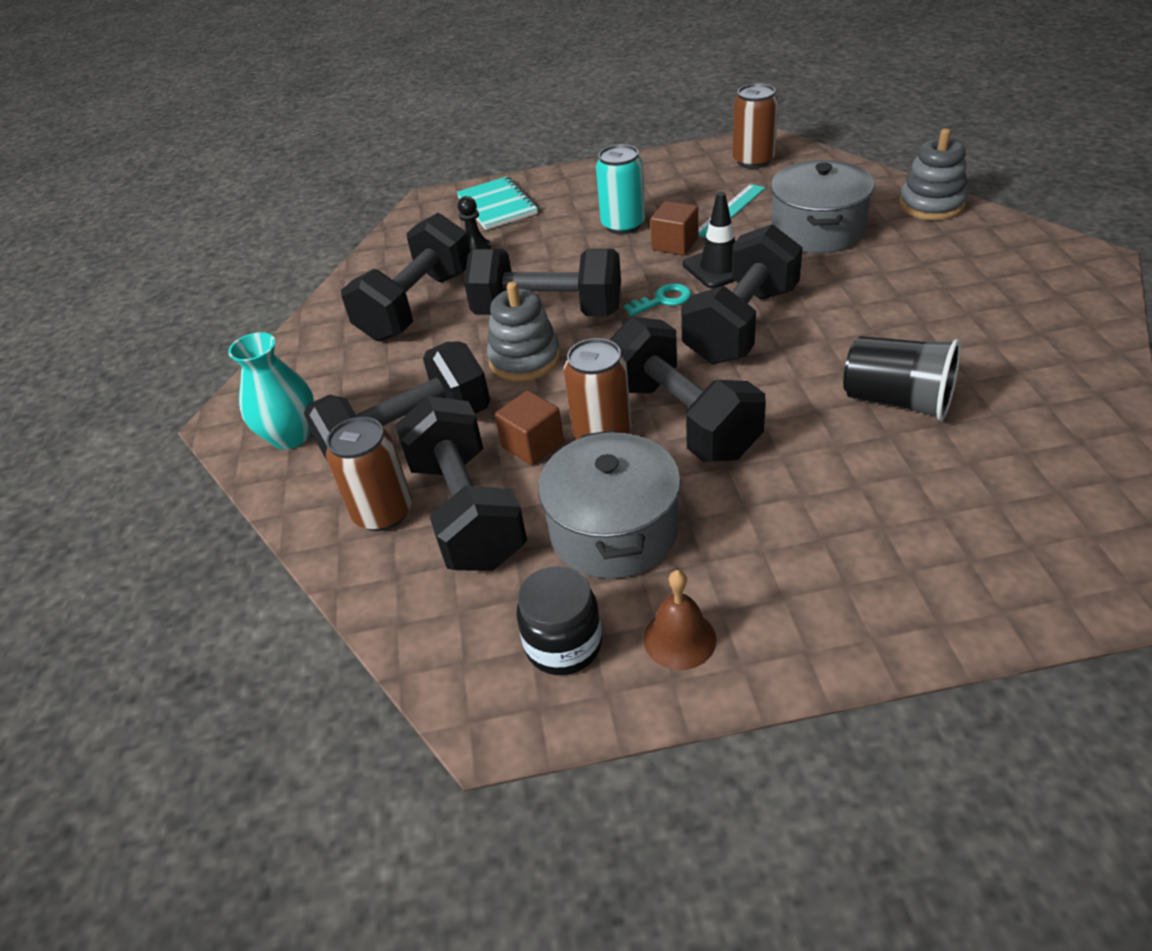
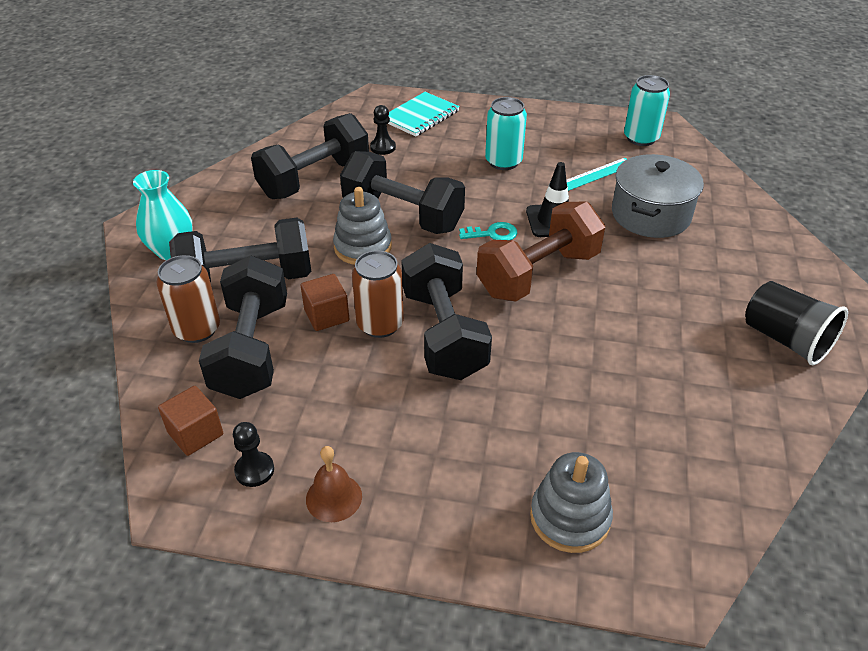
camera: 15 degrees right, 0 degrees up
turquoise notebook [456,176,538,230] -> turquoise notebook turned 45 degrees clockwise [388,92,460,137]
black jar [516,566,602,675] -> black pawn [233,422,274,487]
grey pot [538,430,681,579] -> none
brown cube [650,201,698,255] -> brown cube moved to [158,386,223,456]
black dumbbell [681,224,803,364] -> brown dumbbell [477,201,605,302]
brown can [733,83,778,169] -> turquoise can [624,75,670,146]
black cup [843,336,961,421] -> black cup moved to [745,281,848,365]
grey stacking toy [899,128,968,220] -> grey stacking toy moved to [530,452,613,553]

